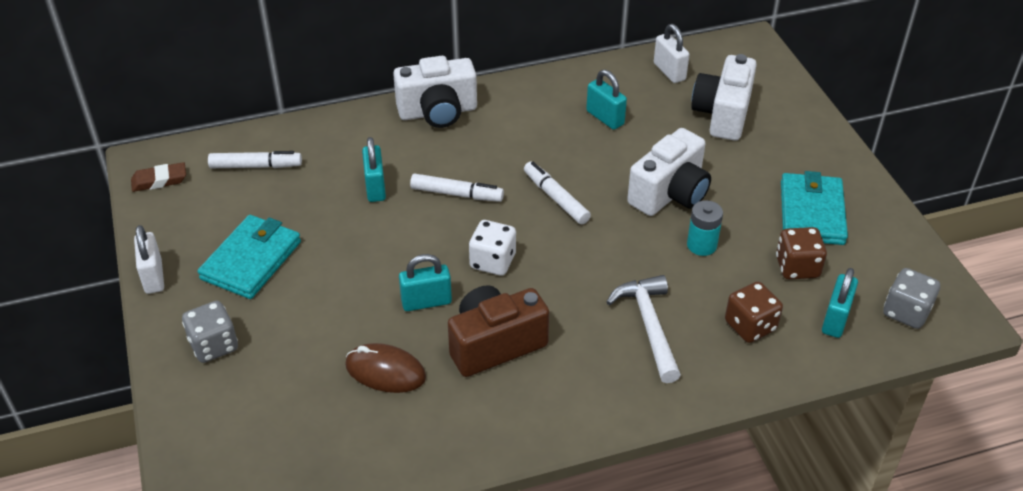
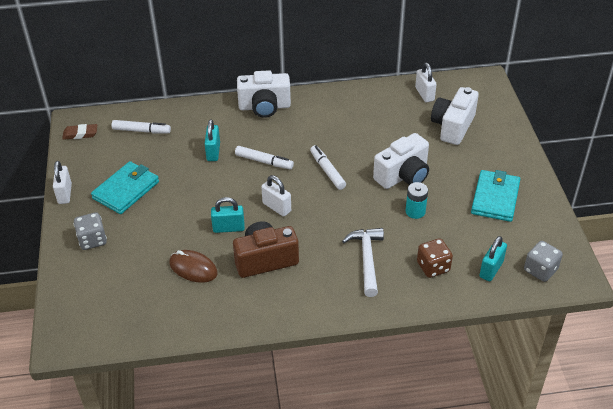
camera: 10 degrees right, 0 degrees up
white dice [469,220,516,276] -> white padlock [261,175,291,217]
turquoise padlock [586,70,627,130] -> none
brown dice [776,227,827,280] -> none

